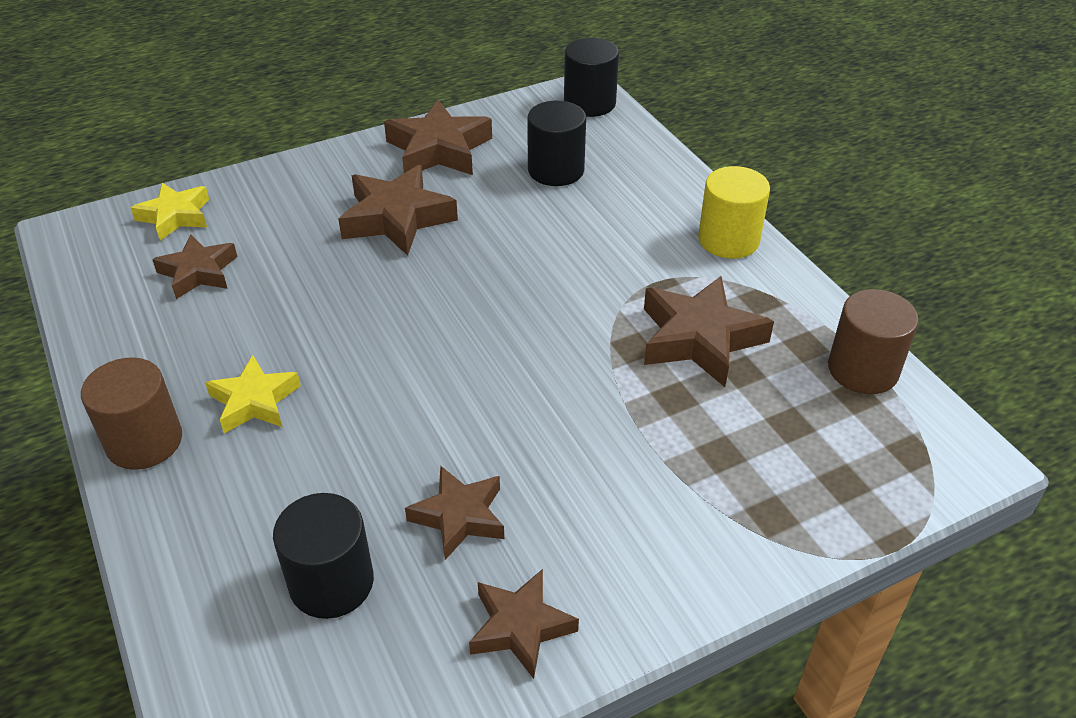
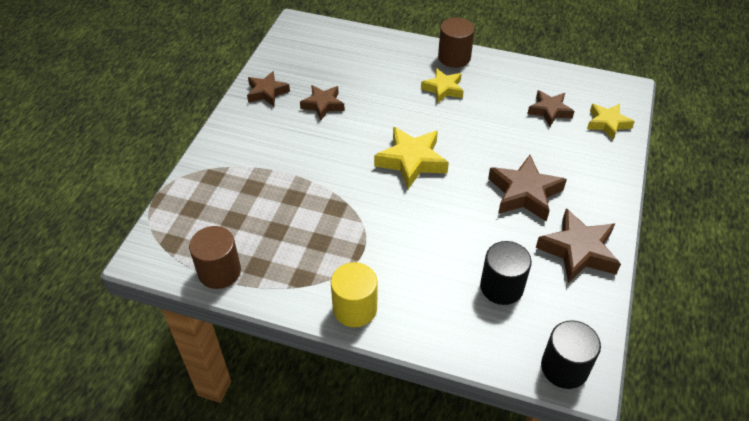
camera: 135 degrees right, 5 degrees up
black cylinder [273,493,374,619] -> none
brown star [644,276,774,387] -> none
none -> yellow star [374,127,449,189]

